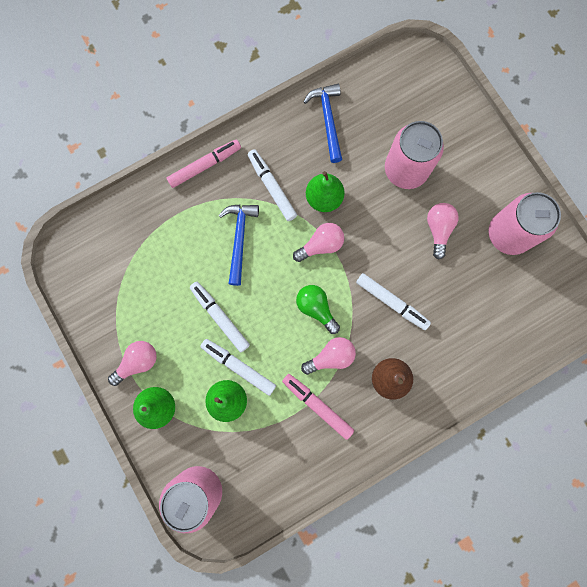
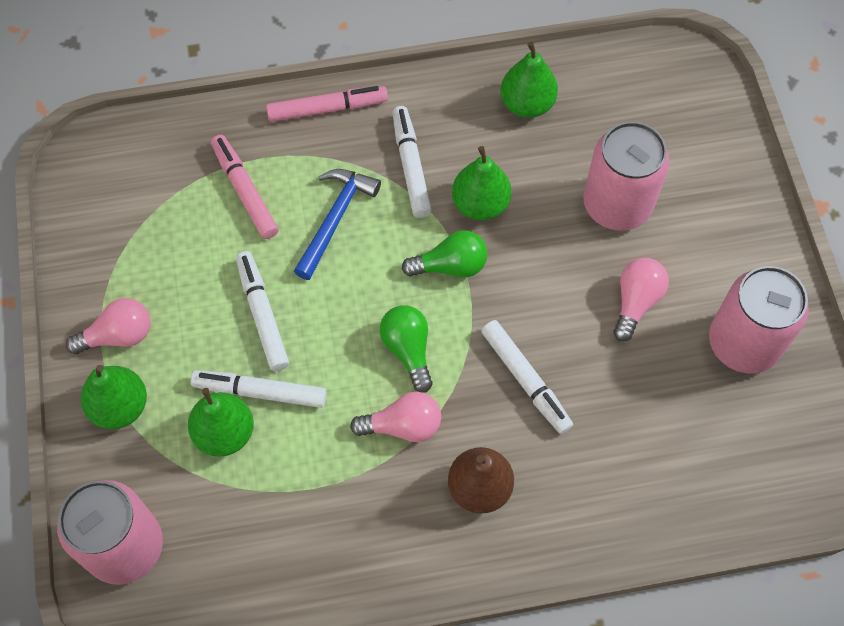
camera: 20 degrees right, 15 degrees down
white marker [200,339,276,396] -> white marker turned 45 degrees counterclockwise [191,370,326,408]
pink marker [282,374,354,440] -> pink marker moved to [211,135,279,239]
pink light bulb [293,223,344,262] -> green light bulb [402,230,488,278]
blue hammer [303,84,342,163] -> green pear [500,42,558,118]

